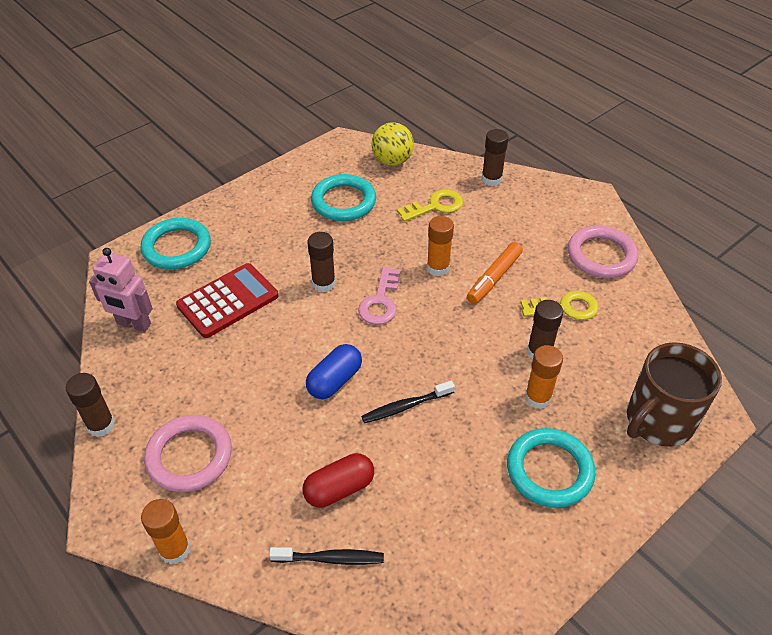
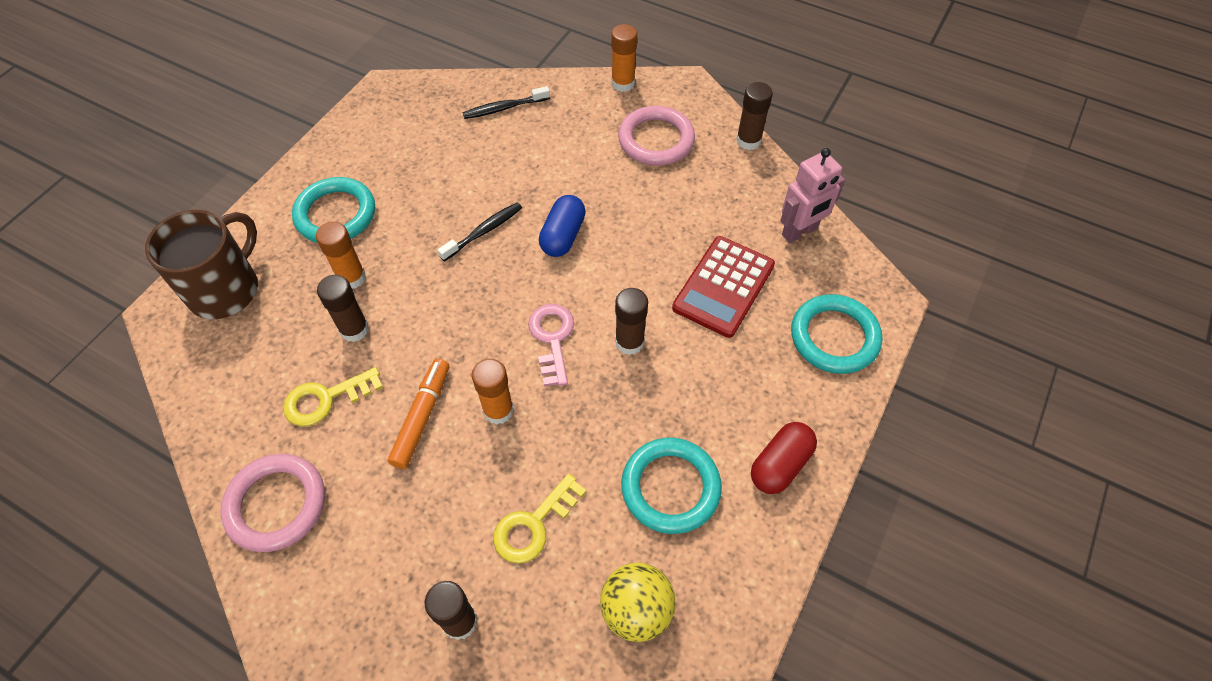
camera: 160 degrees right, 10 degrees up
pink robot [89,248,153,332] -> pink robot turned 150 degrees clockwise [780,148,845,243]
red capsule [303,453,374,508] -> red capsule moved to [751,422,817,494]

